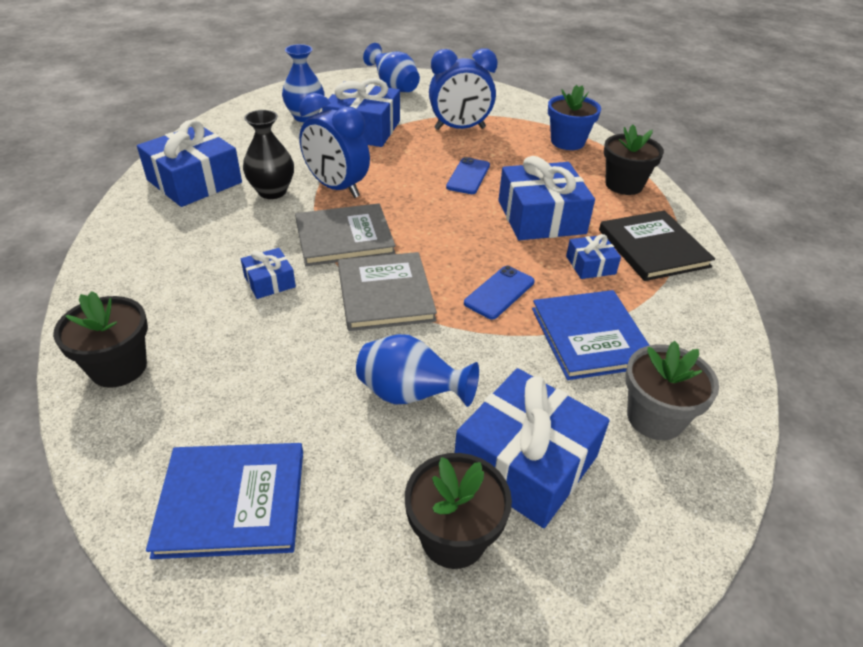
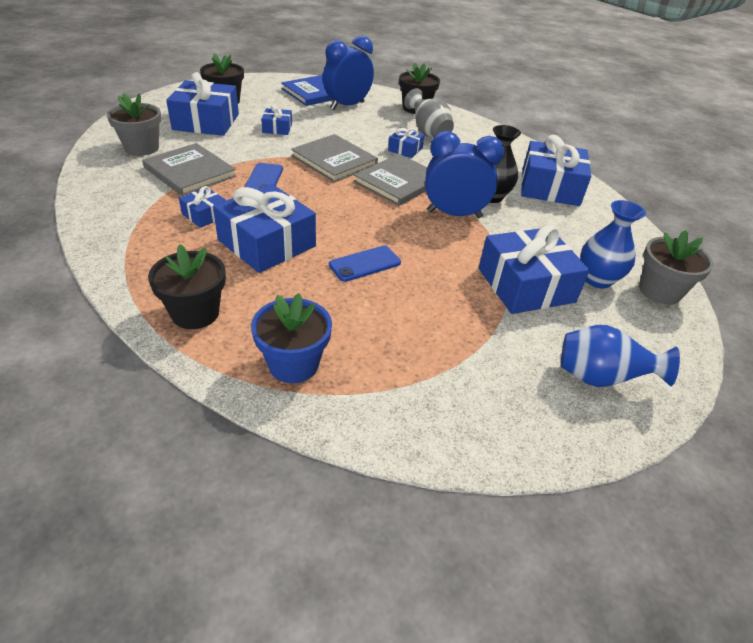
camera: 145 degrees right, 0 degrees up
blue vase [356,334,479,407] -> blue gift [261,105,292,135]
blue clock [429,48,498,130] -> blue clock moved to [323,36,374,110]
blue phone [446,157,490,194] -> blue phone turned 75 degrees clockwise [329,246,401,282]
blue book [532,290,650,380] -> grey book [142,143,236,196]
black book [599,211,715,281] -> none
none -> grey vase [404,88,454,138]
none -> grey flower pot [639,230,714,305]

